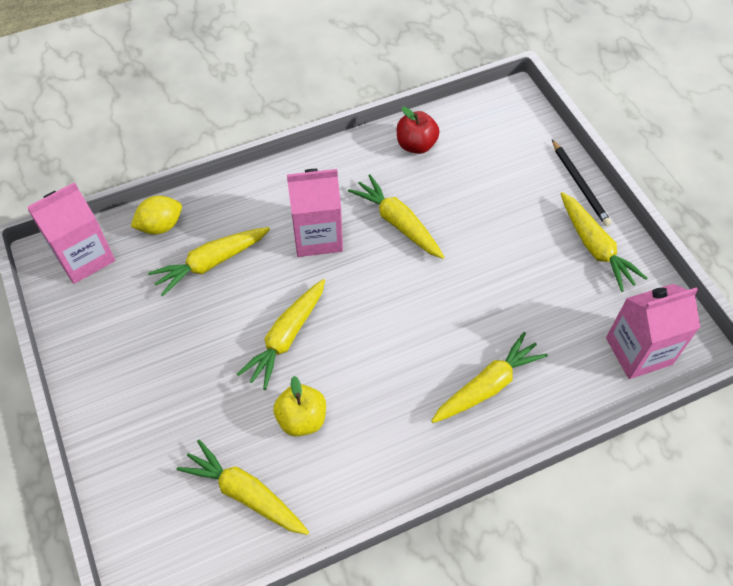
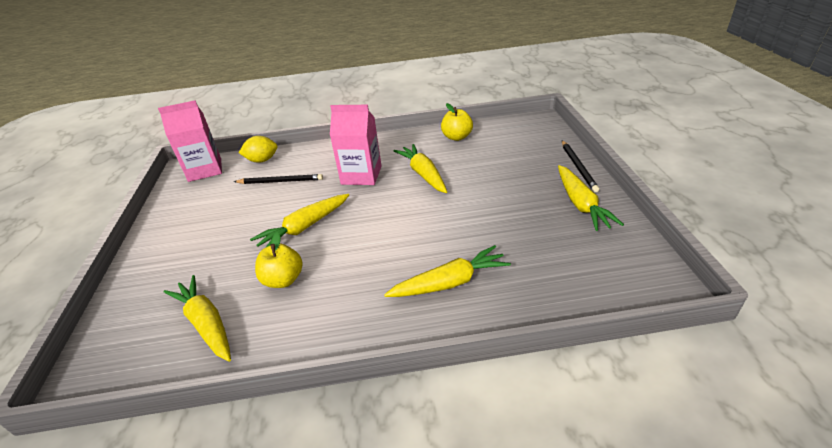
camera: 20 degrees right, 20 degrees down
yellow carrot [148,227,270,297] -> black pencil [234,174,323,184]
red apple [397,106,439,154] -> yellow apple [441,103,473,141]
pink carton [606,284,700,379] -> none

